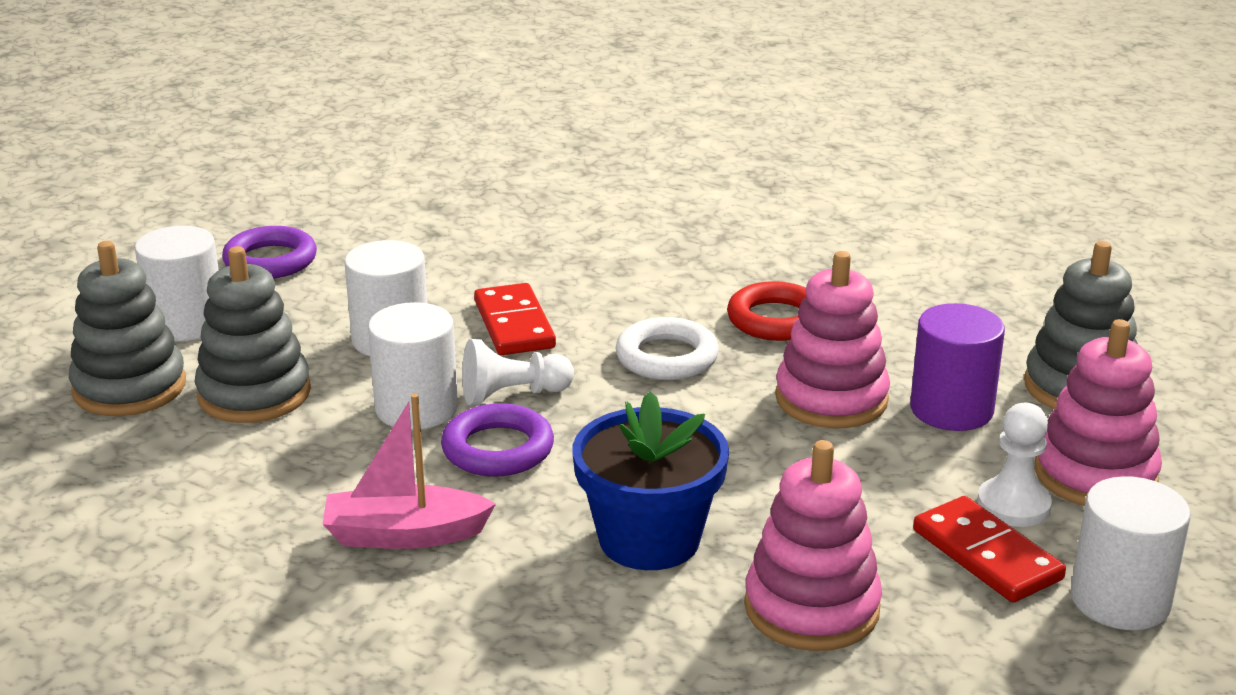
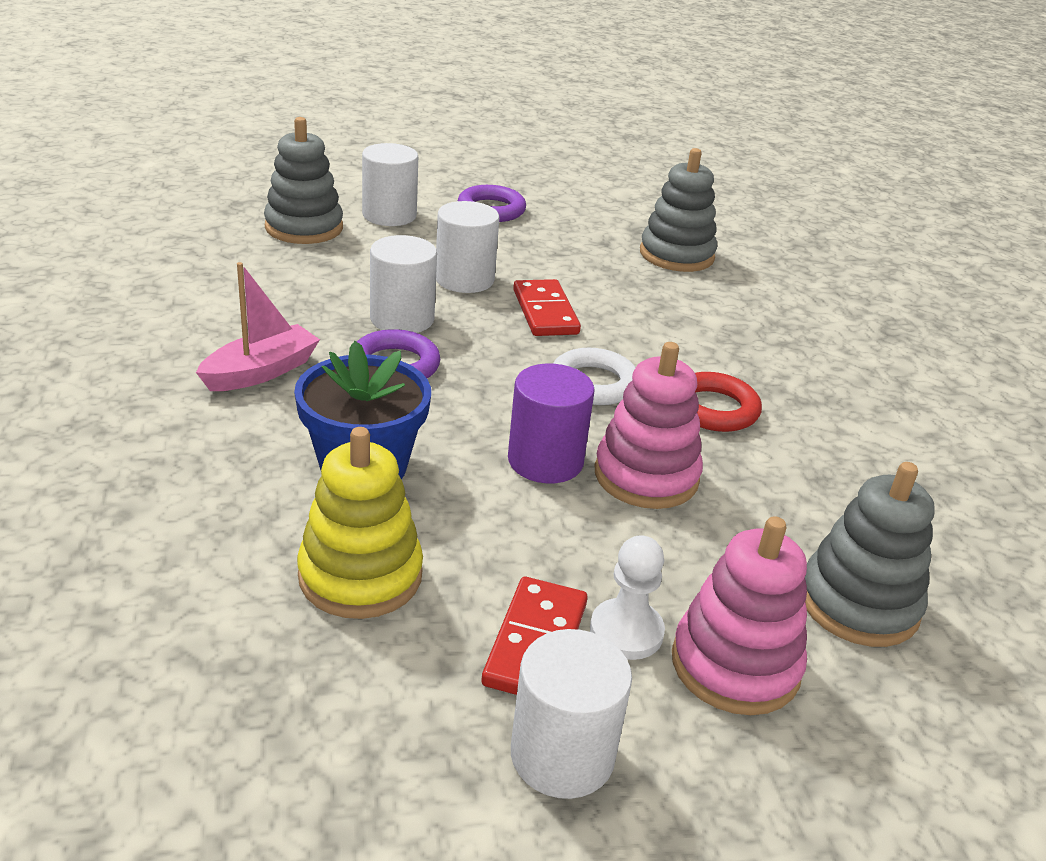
camera: 45 degrees right, 5 degrees up
grey stacking toy [195,246,311,423] -> grey stacking toy moved to [640,148,717,272]
pink boat [322,394,496,549] -> pink boat turned 90 degrees clockwise [196,262,320,391]
white pawn [462,339,574,405] -> none
red domino [474,283,556,355] -> red domino turned 45 degrees counterclockwise [513,279,581,336]
pink stacking toy [744,440,882,651] -> yellow stacking toy [297,427,423,619]
purple cylinder [910,303,1005,431] -> purple cylinder moved to [508,364,595,483]

